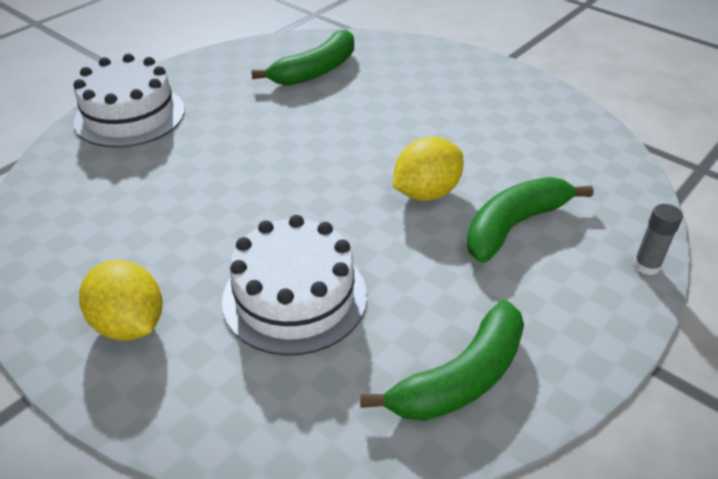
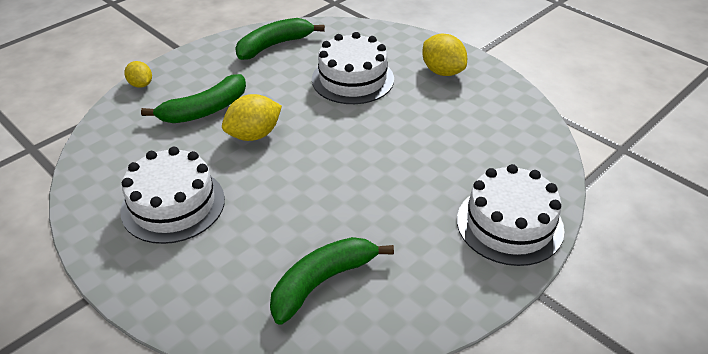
camera: 175 degrees left, 0 degrees up
grey glue stick [633,204,683,275] -> yellow lemon [124,61,152,88]
none -> white cake [120,147,225,244]

